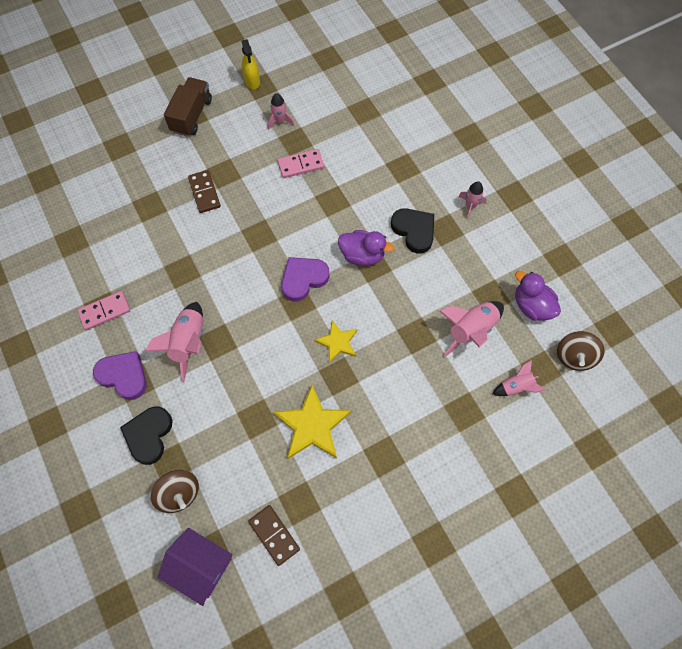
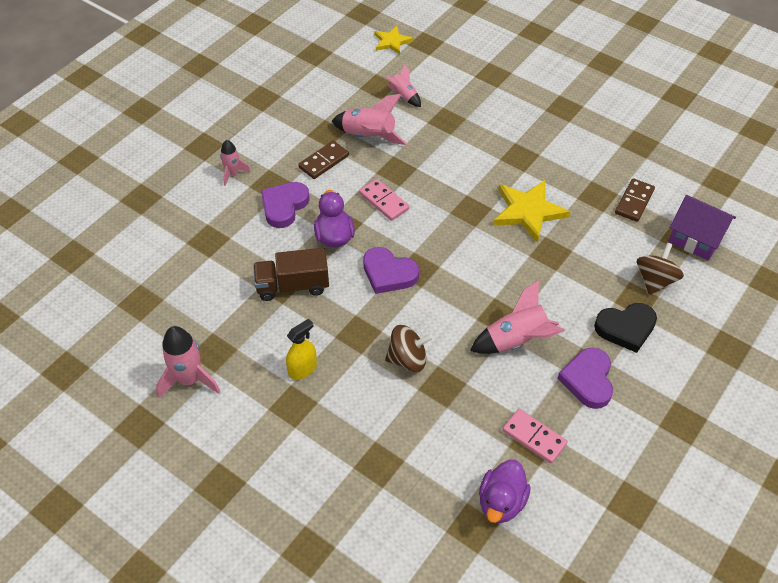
camera: 115 degrees left, 15 degrees down
purple house [158,528,233,606] -> purple house turned 60 degrees counterclockwise [668,195,736,261]
brown truck [164,77,212,137] -> brown truck moved to [253,248,329,301]
brown domino [188,170,221,213] -> brown domino moved to [298,141,349,179]
yellow spray bottle [242,39,260,90] -> yellow spray bottle moved to [286,319,317,380]
pink rocket [268,93,295,130] -> pink rocket [156,326,221,398], size x1.68
pink domino [277,149,324,178] -> pink domino moved to [359,179,409,221]
yellow star [314,320,358,363] -> yellow star moved to [374,26,413,55]
black heart [391,208,434,254] -> purple heart [261,182,310,228]
purple duck [515,271,561,321] -> purple duck moved to [479,460,531,523]
brown spinning top [557,331,605,371] -> brown spinning top moved to [385,325,433,372]

